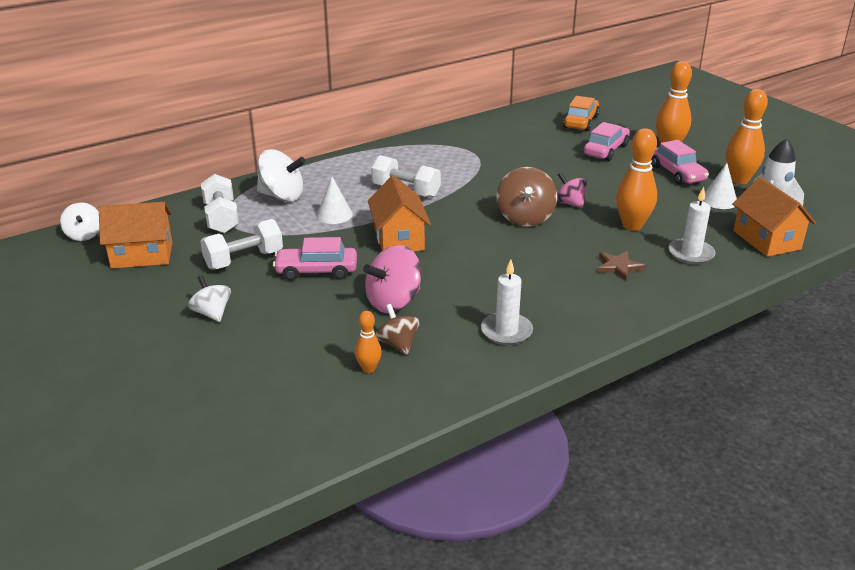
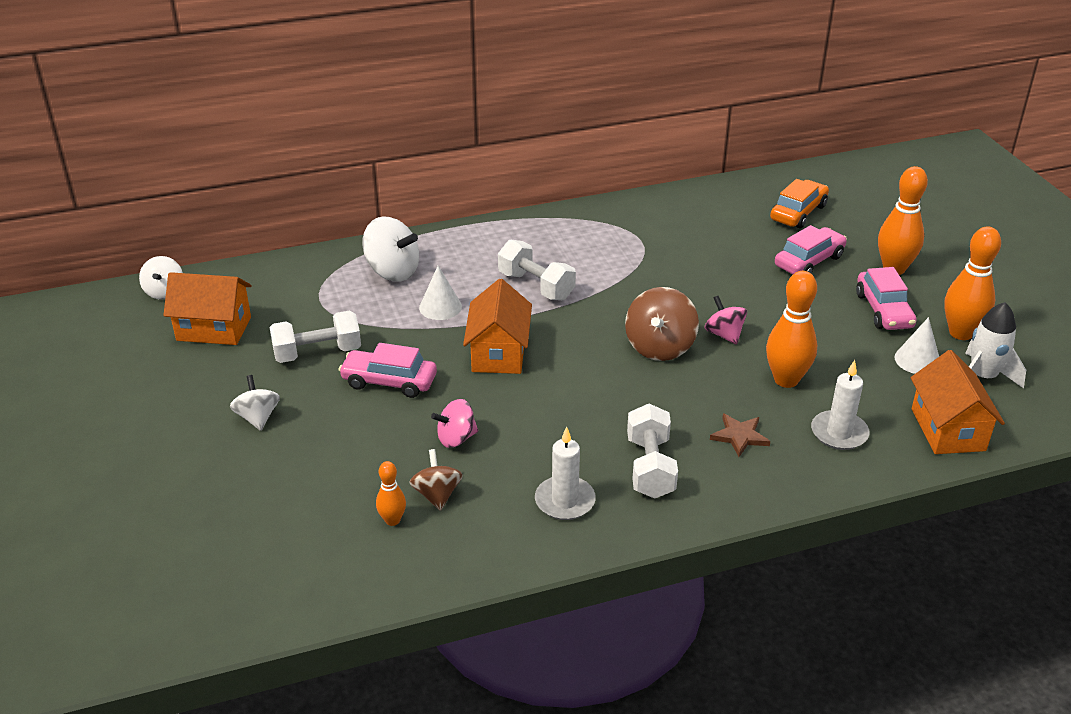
camera: 15 degrees right, 5 degrees up
white dumbbell [201,174,239,233] -> white dumbbell moved to [627,404,678,499]
pink spinning top [363,245,421,313] -> pink spinning top [431,399,478,448], size x0.63

